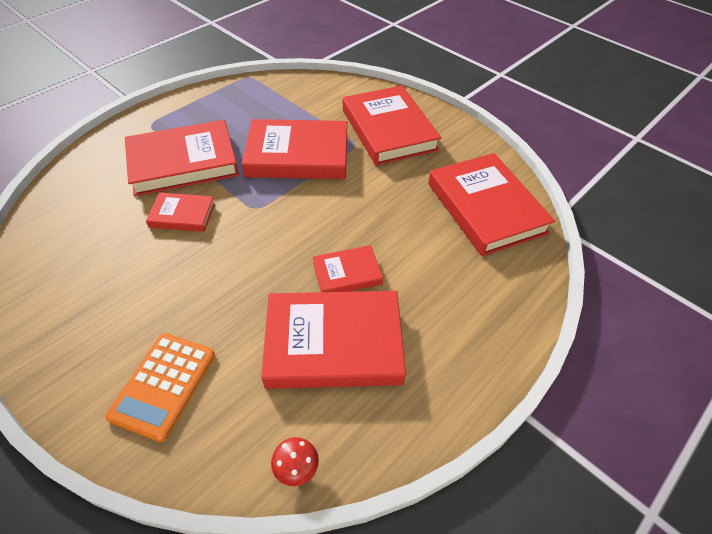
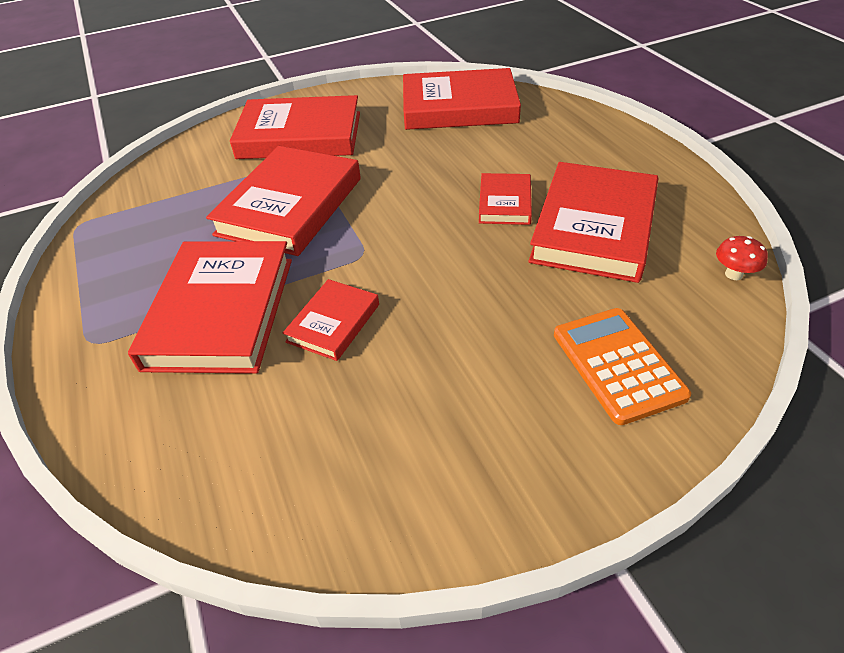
camera: 65 degrees left, 5 degrees down
orange calculator [105,333,215,442] -> orange calculator turned 150 degrees counterclockwise [554,308,691,425]

